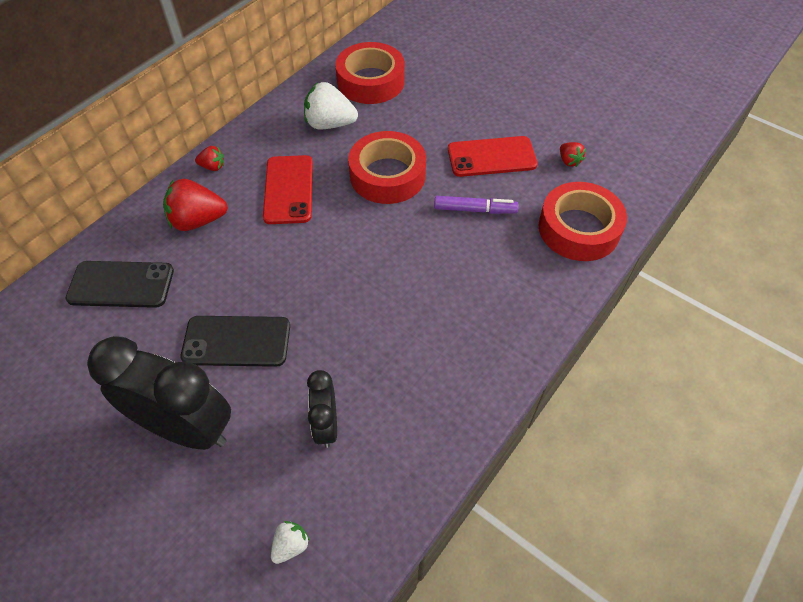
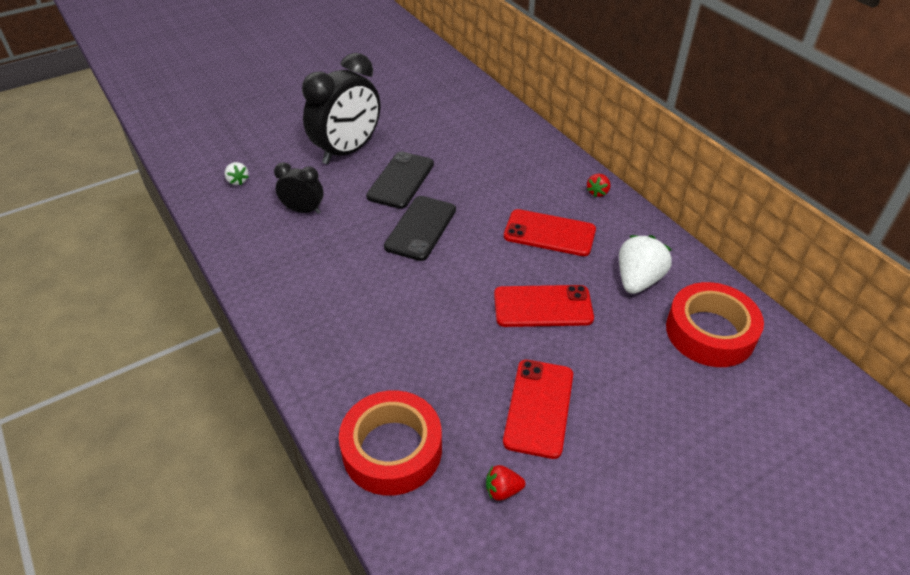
camera: 110 degrees right, 10 degrees down
black phone [65,261,174,308] -> black phone moved to [384,196,456,261]
red strawberry [163,179,228,231] -> none
red tape [348,131,426,204] -> red phone [494,285,594,327]
purple marker [434,196,519,214] -> none

